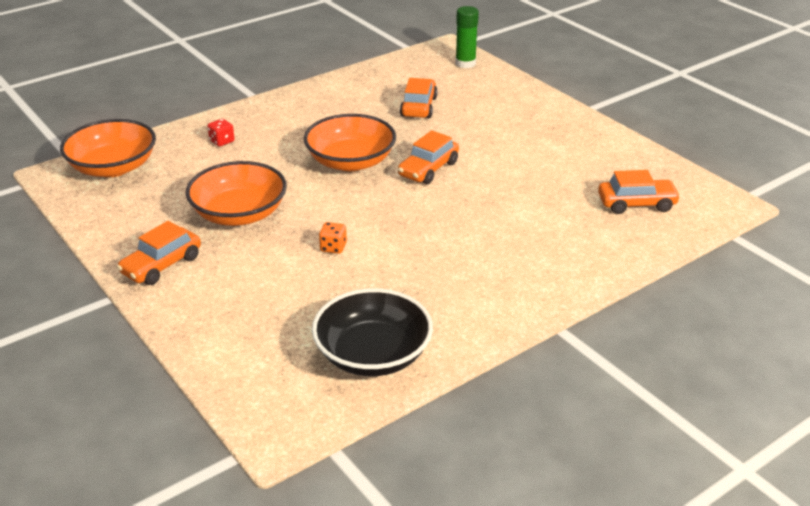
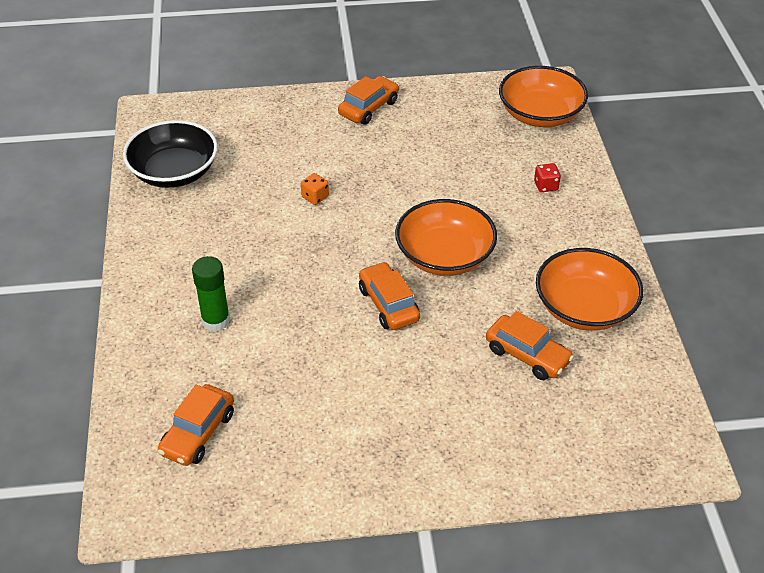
camera: 120 degrees right, 10 degrees up
orange car [117,221,201,285] -> orange car turned 60 degrees clockwise [338,76,399,125]
orange bowl [186,161,287,226] -> orange bowl moved to [536,248,643,331]
green glue stick [455,6,479,68] -> green glue stick moved to [192,256,230,331]

